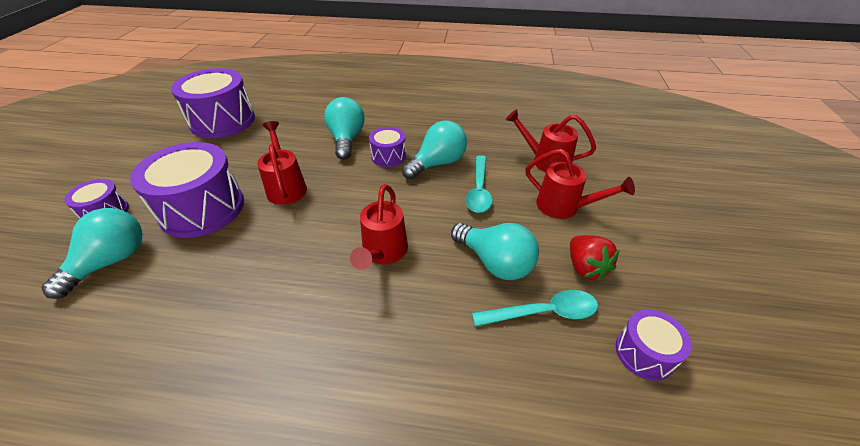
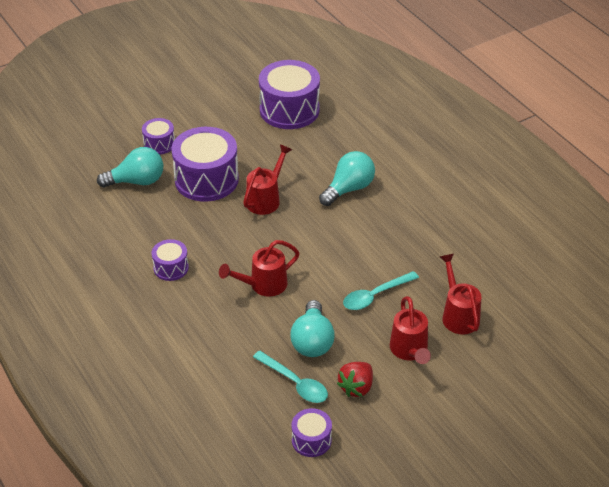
camera: 50 degrees right, 0 degrees up
purple drum [369,127,406,167] -> purple drum moved to [152,239,189,281]
turquoise light bulb [402,121,467,179] -> none

